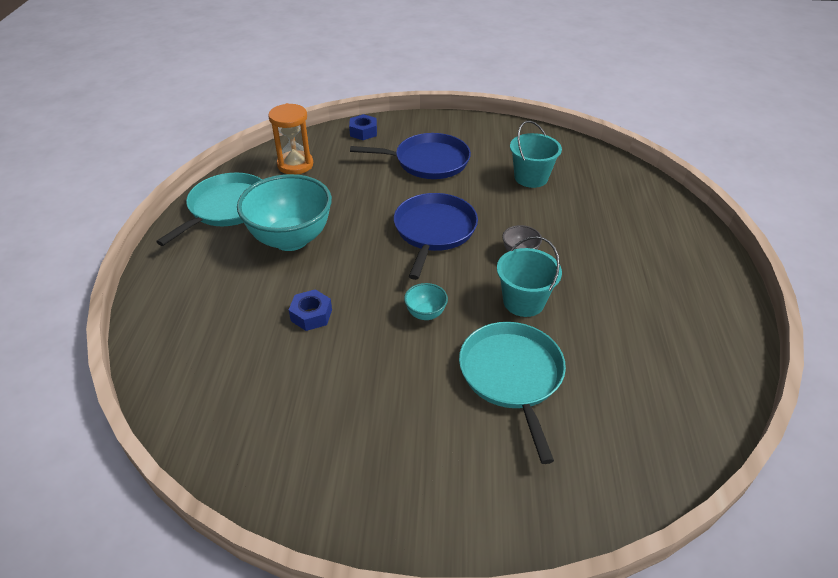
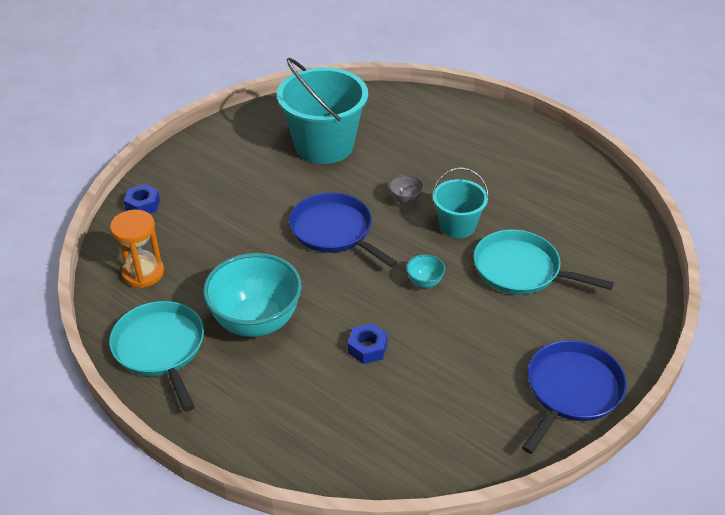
camera: 55 degrees left, 0 degrees up
blue pan [350,133,471,179] -> blue pan moved to [522,340,627,454]
turquoise bucket [510,121,562,188] -> turquoise bucket [277,58,368,164], size x1.80

